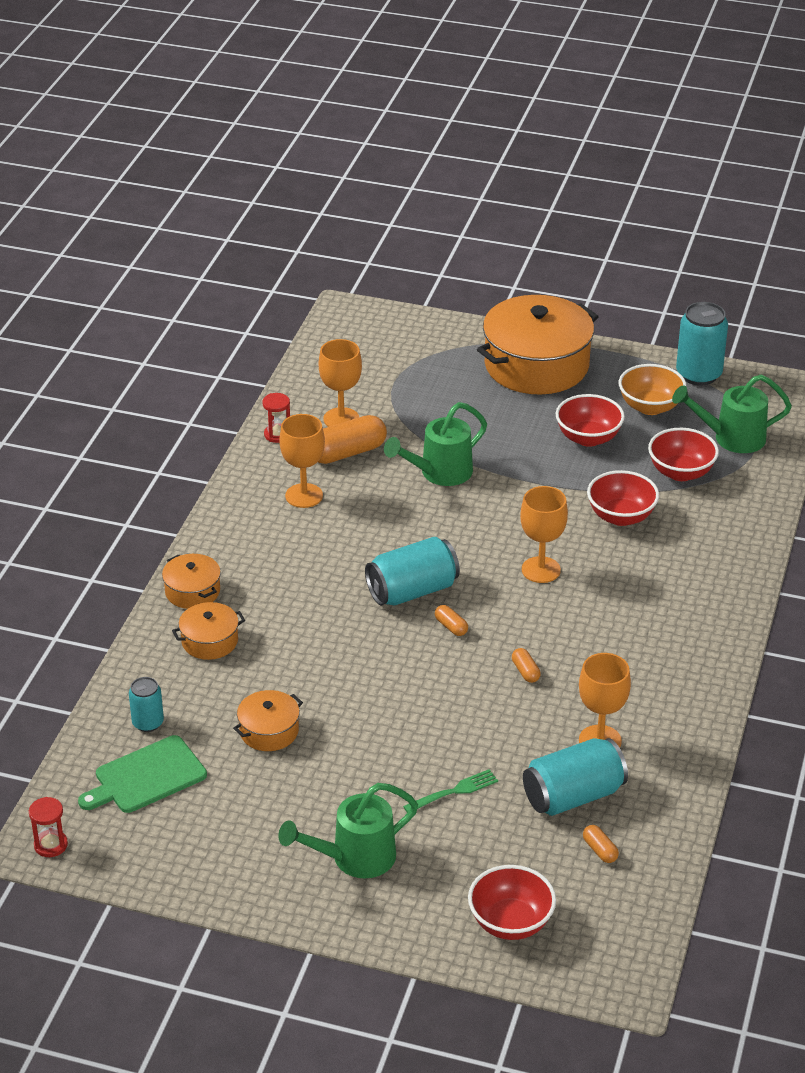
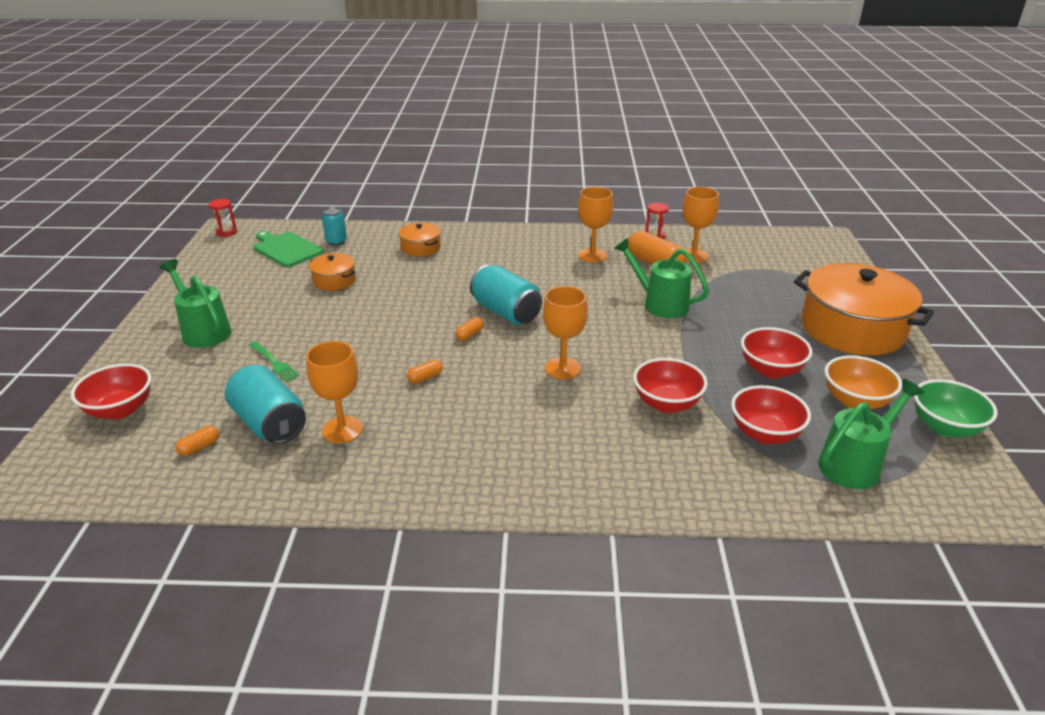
camera: 75 degrees right, 5 degrees down
orange pot [162,554,221,609] -> none
green watering can [672,374,792,453] -> green watering can turned 75 degrees clockwise [818,379,924,489]
turquoise can [676,302,728,386] -> green bowl [914,379,998,437]

